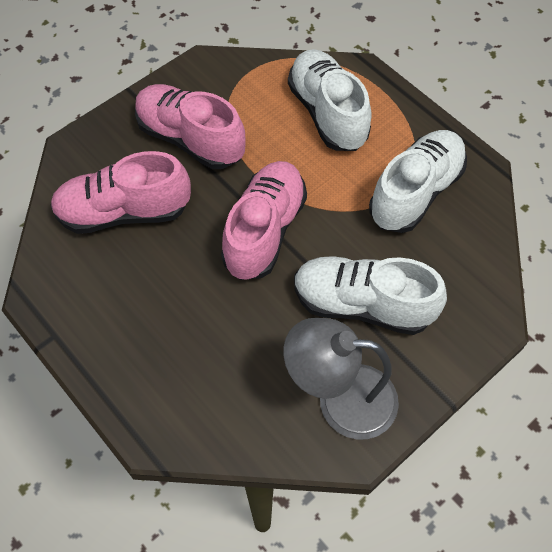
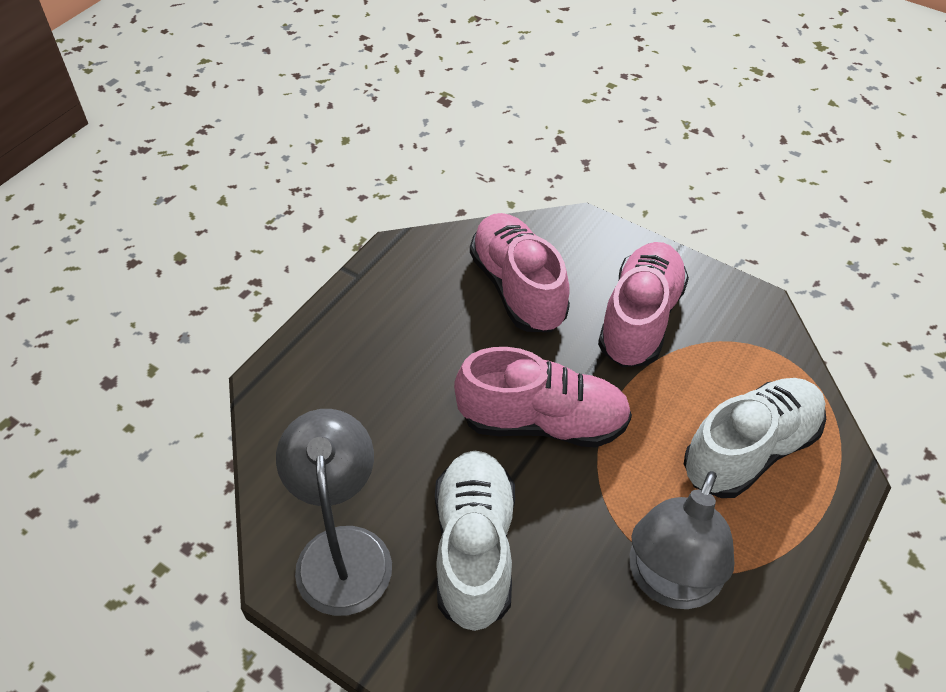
camera: 75 degrees right, 10 degrees down
white shoe [369,130,467,233] -> grey lamp [630,471,735,609]

